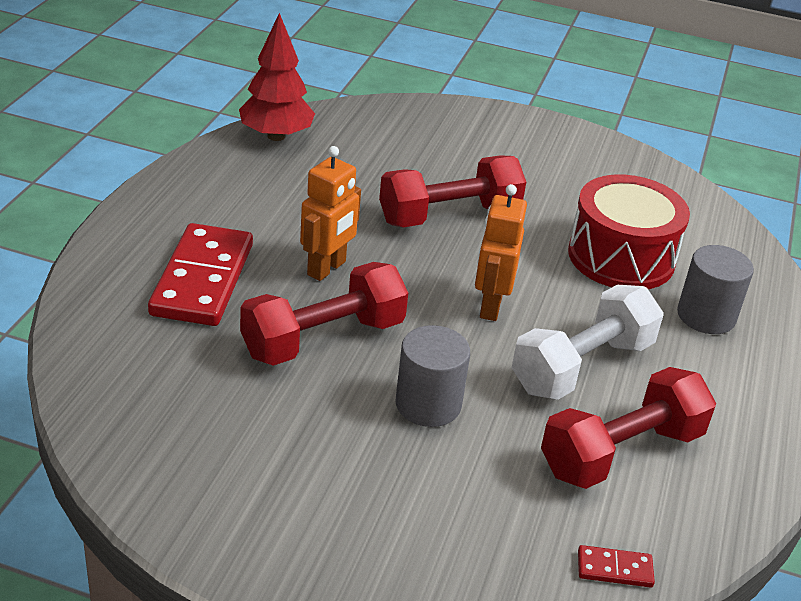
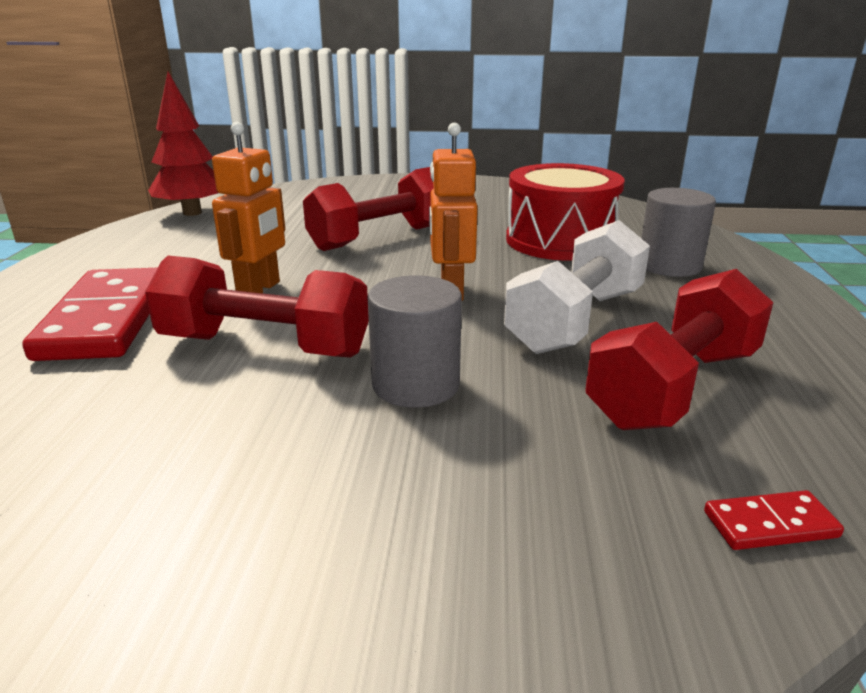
camera: 10 degrees left, 10 degrees down
red dumbbell [240,262,408,366] -> red dumbbell turned 60 degrees clockwise [145,256,369,358]

